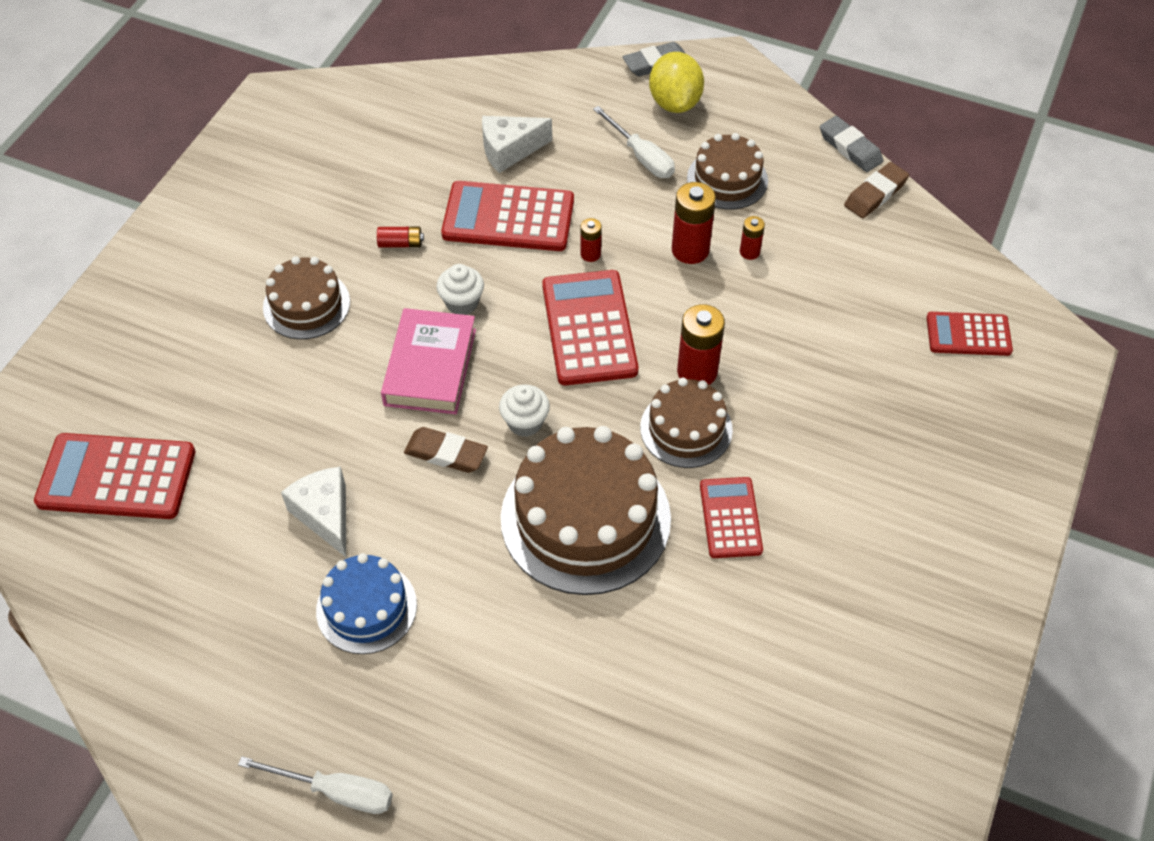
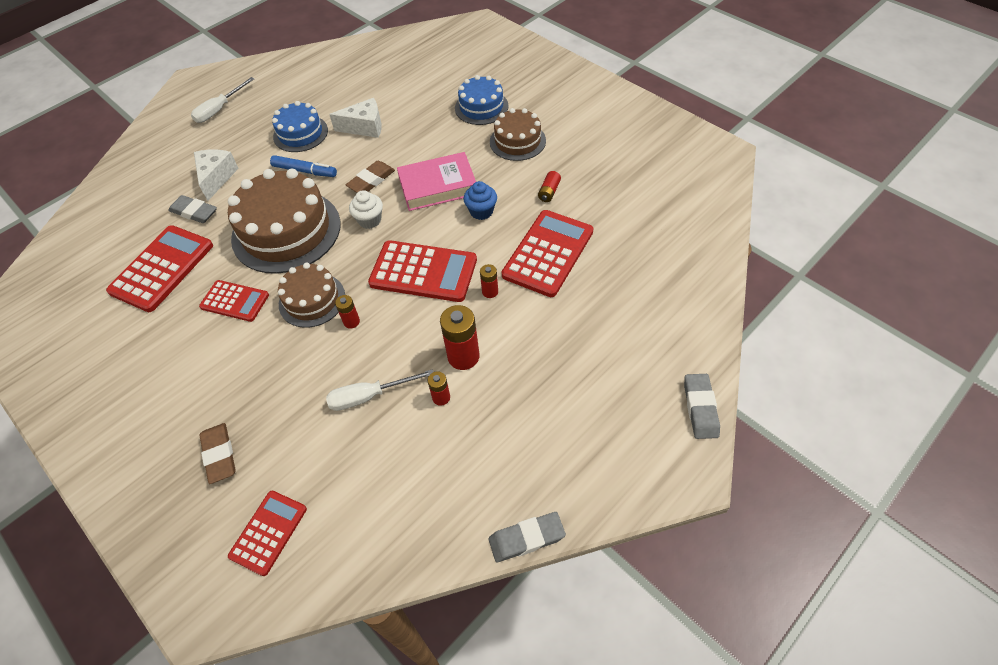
camera: 115 degrees right, 0 degrees up
red calculator [34,433,195,519] -> red calculator moved to [106,225,213,312]
pink book [381,308,476,414] -> pink book turned 45 degrees counterclockwise [397,152,476,211]
white cupcake [436,264,484,315] -> blue cupcake [463,181,497,220]
white cheese [482,116,552,173] -> white cheese moved to [194,149,239,201]
white screwdriver [593,106,675,178] -> white screwdriver moved to [326,369,433,411]
yellow lemon [649,52,704,113] -> none
red battery [677,304,725,385] -> red battery [335,295,360,329], size x0.54
brown cake [687,133,768,210] -> none
brown eraser [844,162,909,218] -> brown eraser moved to [199,423,236,484]
none -> grey eraser [169,195,217,223]
none -> blue marker [270,155,337,177]
none -> blue cake [455,75,509,125]

